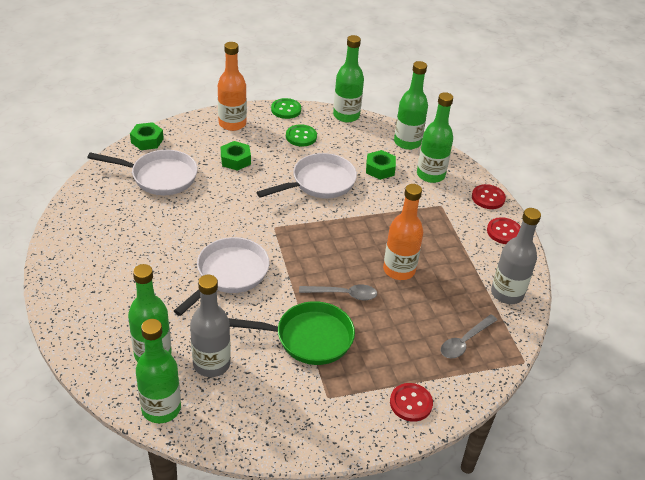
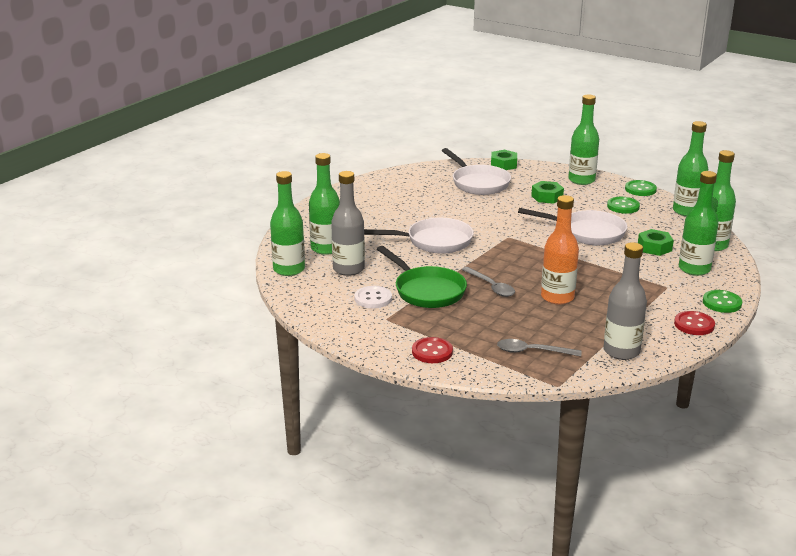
camera: 55 degrees right, 15 degrees down
orange bottle [218,42,247,131] -> green bottle [568,94,599,185]
red button [472,184,506,209] -> green button [703,290,742,313]
none -> white button [355,286,392,308]

